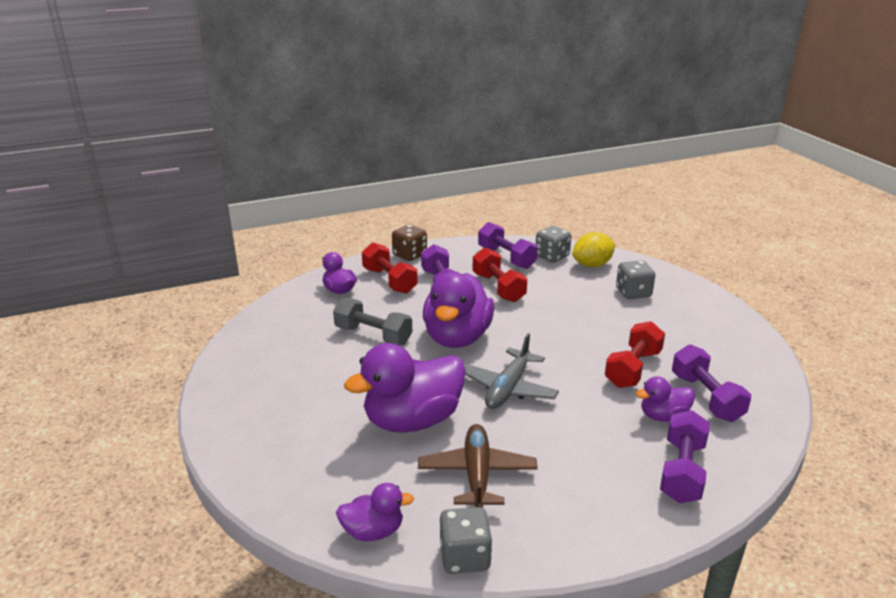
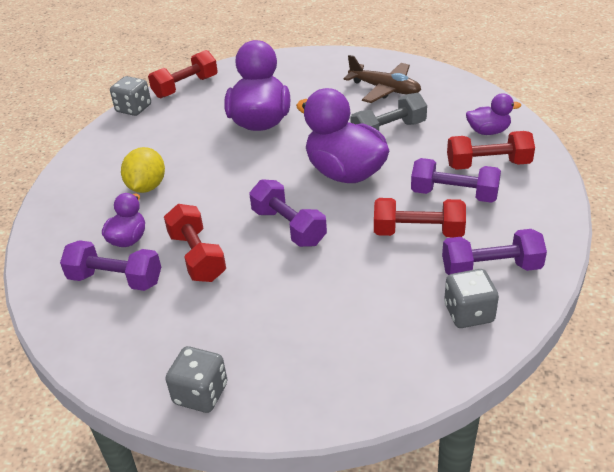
camera: 125 degrees right, 10 degrees up
purple duck [336,483,414,541] -> red dumbbell [148,50,218,98]
brown dice [392,225,427,261] -> none
brown plane [418,424,538,508] -> brown plane moved to [344,55,421,103]
grey plane [464,333,559,409] -> none
yellow lemon [572,232,615,267] -> yellow lemon moved to [121,147,165,193]
grey dice [616,260,655,299] -> grey dice moved to [165,346,227,413]
purple dumbbell [660,410,710,503] -> purple dumbbell moved to [249,179,327,247]

